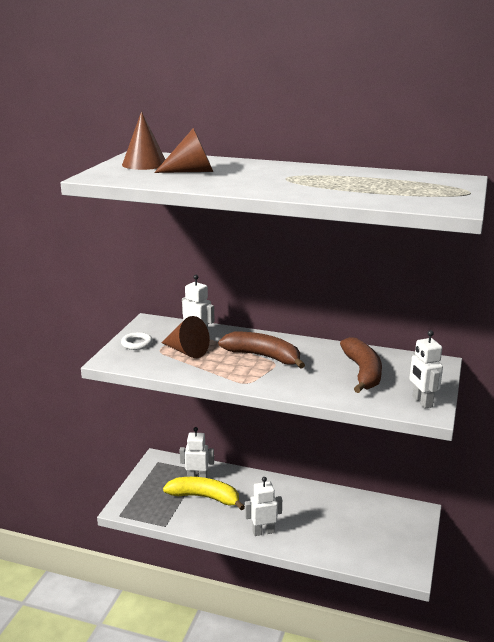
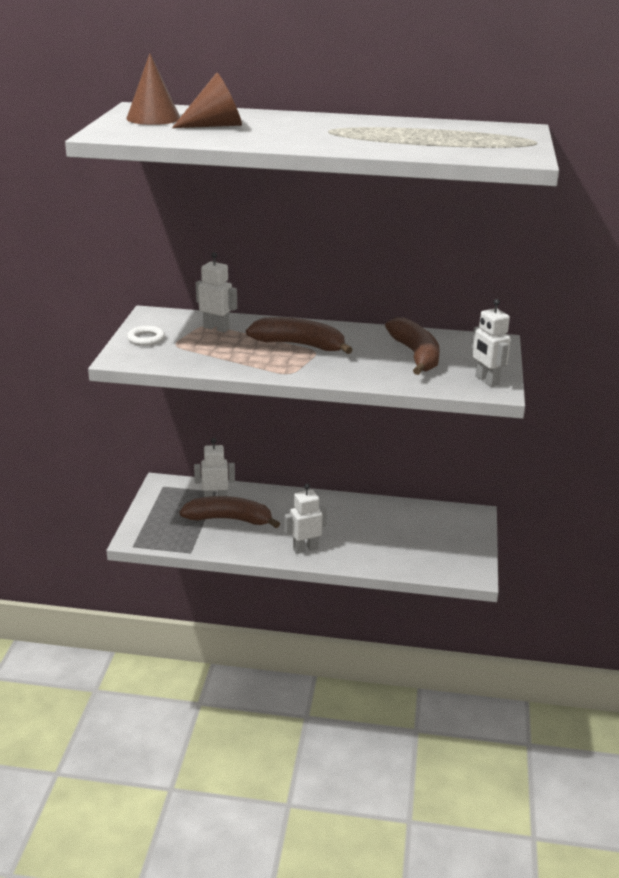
camera: 10 degrees left, 5 degrees up
brown cone [161,316,210,358] -> none
yellow banana [163,477,245,510] -> brown banana [180,496,280,528]

